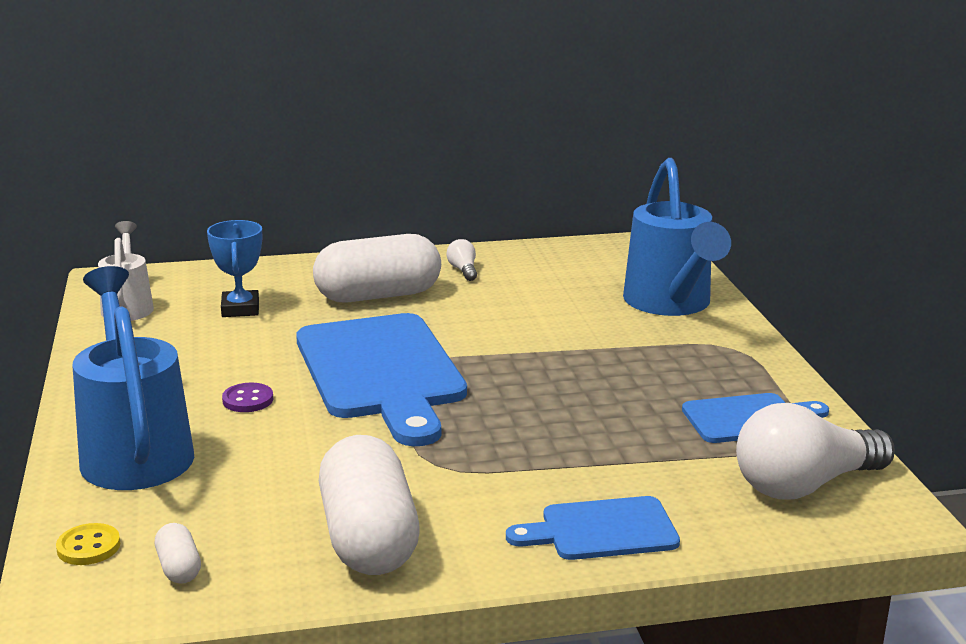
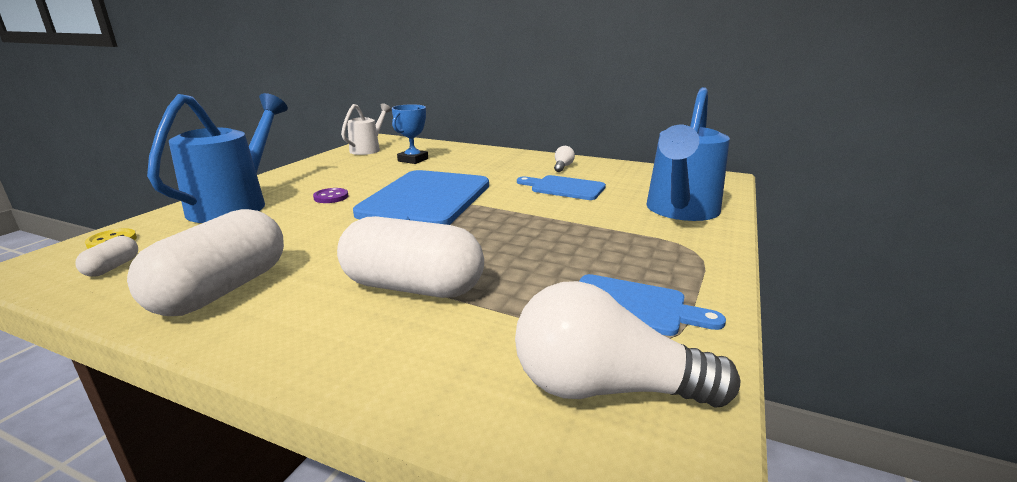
camera: 35 degrees right, 0 degrees up
white capsule [313,234,441,303] -> white capsule moved to [337,216,484,298]
blue cutting board [506,496,680,560] -> blue cutting board moved to [517,175,606,200]

